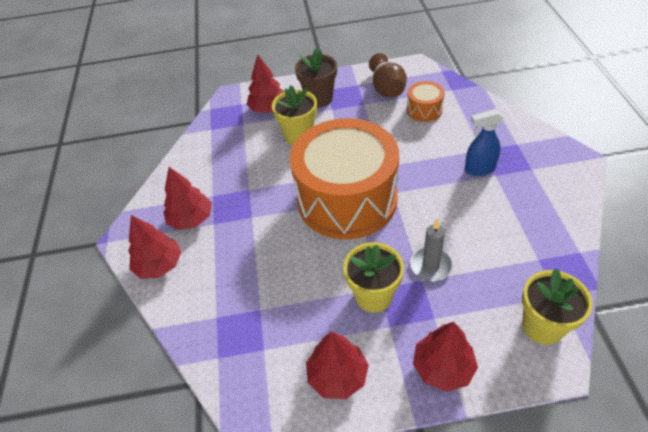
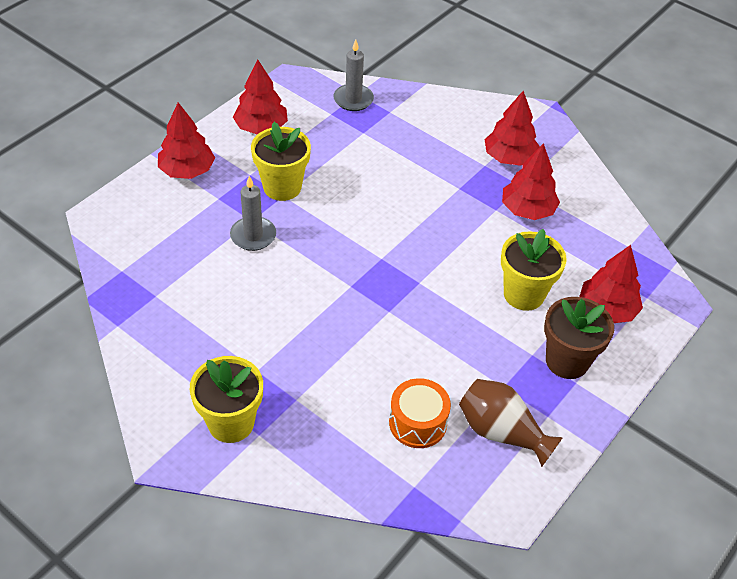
camera: 130 degrees right, 0 degrees up
red tree [128,215,181,279] -> red tree moved to [502,143,560,220]
orange drum [290,118,399,239] -> none
blue spray bottle [465,109,504,176] -> none
yellow flower pot [522,268,593,345] -> yellow flower pot moved to [190,356,263,443]
none -> grey candle [334,40,374,111]

